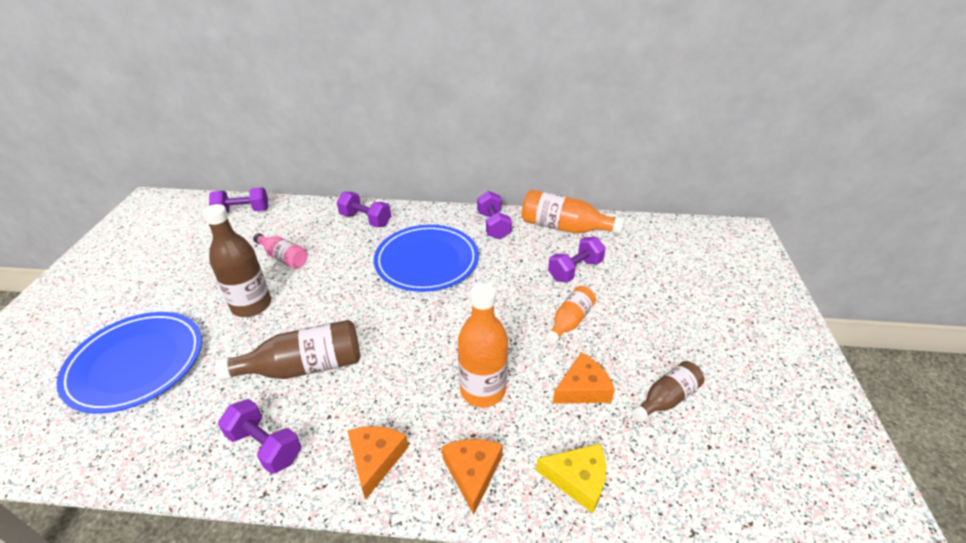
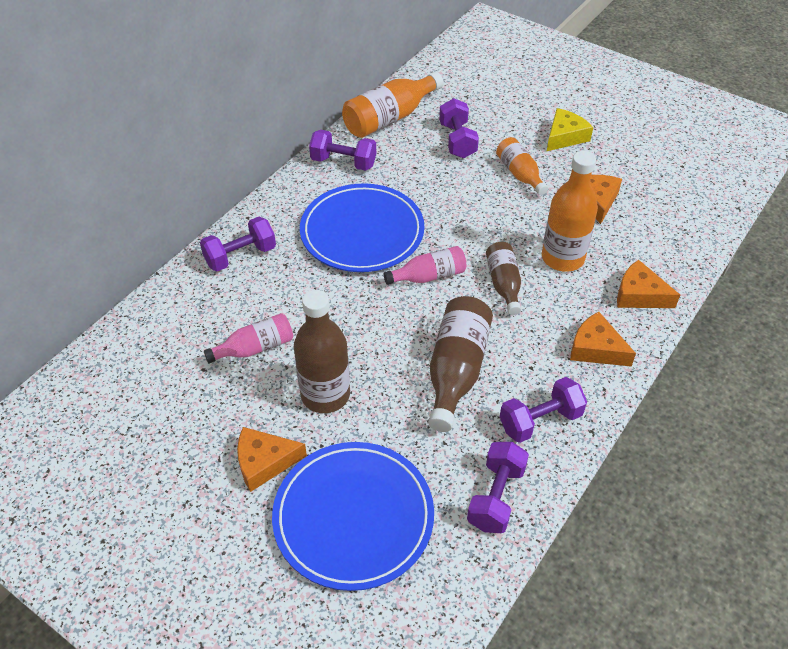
camera: 60 degrees left, 10 degrees up
purple dumbbell [209,187,268,213] -> purple dumbbell moved to [467,442,529,533]
yellow cheese [536,444,606,513] -> yellow cheese moved to [547,108,593,151]
brown bottle [632,361,704,422] -> brown bottle moved to [486,242,521,315]
none -> orange cheese [237,427,307,492]
none -> pink bottle [384,246,466,285]

